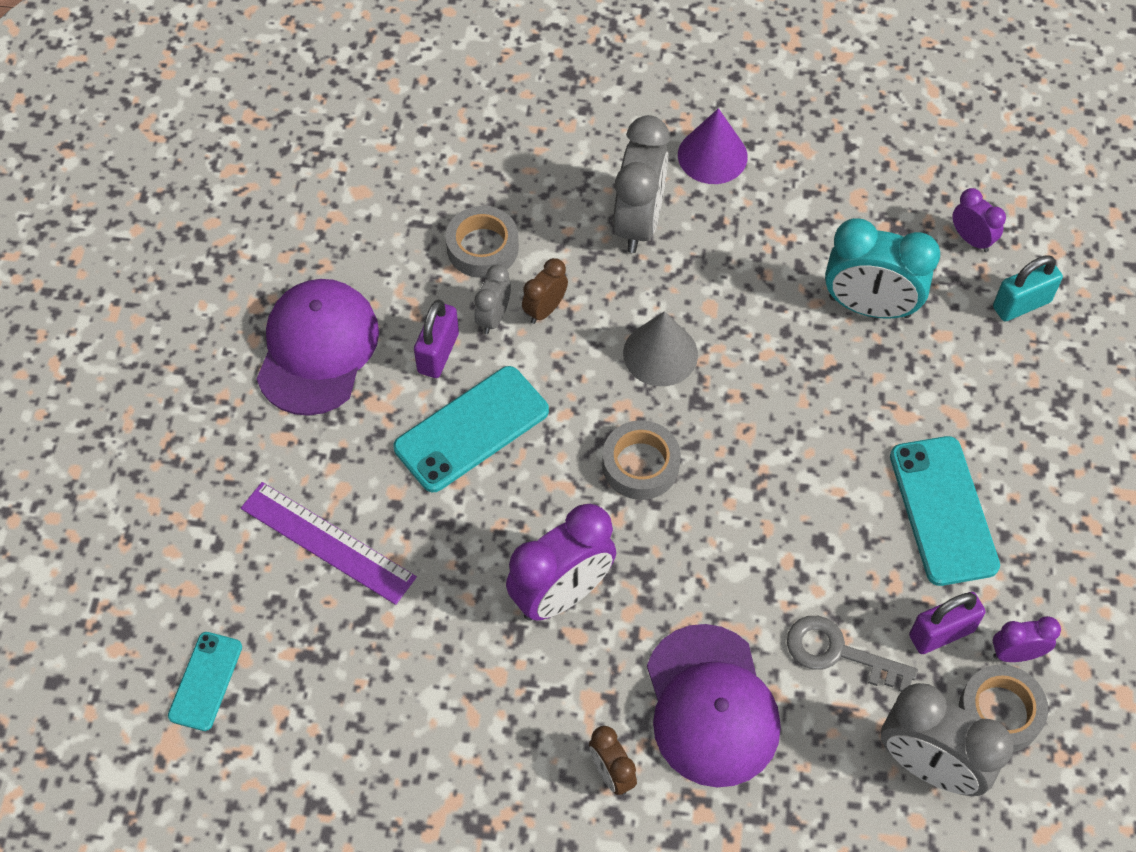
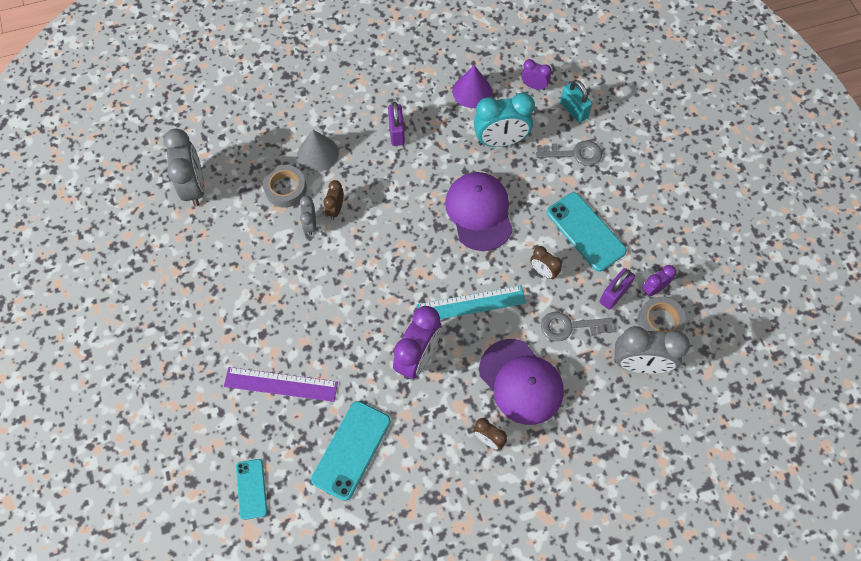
camera: 25 degrees left, 5 degrees up
purple cap [257,279,379,416] -> purple cap moved to [445,172,513,251]
turquoise phone [393,366,549,492] -> turquoise phone moved to [311,401,391,501]
purple padlock [414,300,459,378] -> purple padlock moved to [388,102,405,146]
grey tape [602,420,681,500] -> none
grey clock [613,115,669,253] -> grey clock moved to [163,129,205,207]
grey cone [623,311,698,386] -> grey cone moved to [298,130,339,171]
purple cone [678,108,748,184] -> purple cone moved to [453,65,492,108]
turquoise padlock [993,255,1063,322] -> turquoise padlock turned 75 degrees counterclockwise [560,80,592,123]
none -> turquoise ruler [417,285,526,319]
none -> brown clock [530,246,562,279]
none -> grey key [536,140,602,166]

